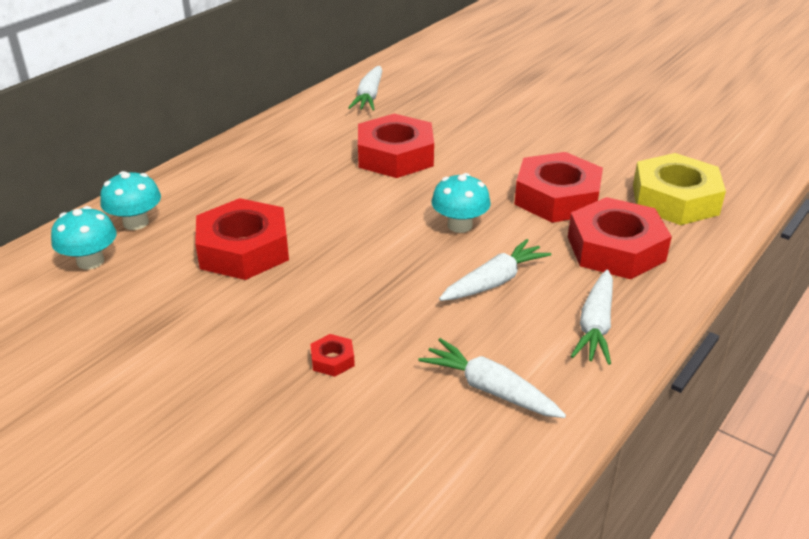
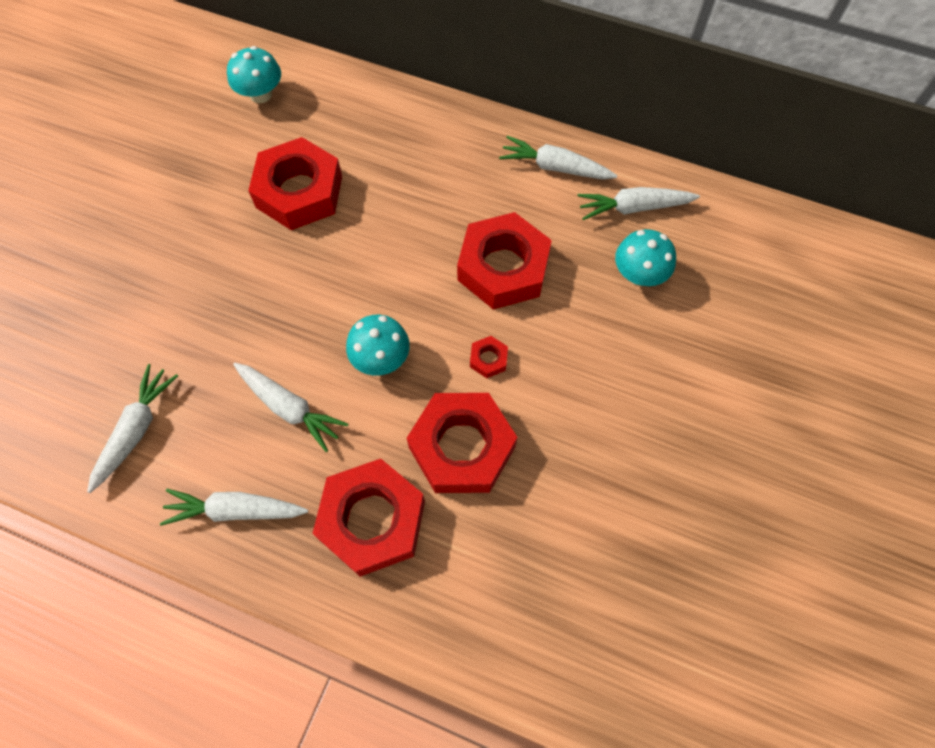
camera: 75 degrees right, 30 degrees up
turquoise mushroom [100,171,161,230] -> turquoise mushroom moved to [615,229,676,286]
red nut [310,334,355,377] -> red nut moved to [470,336,508,378]
yellow nut [633,153,726,225] -> none
none -> white carrot [499,136,617,180]

